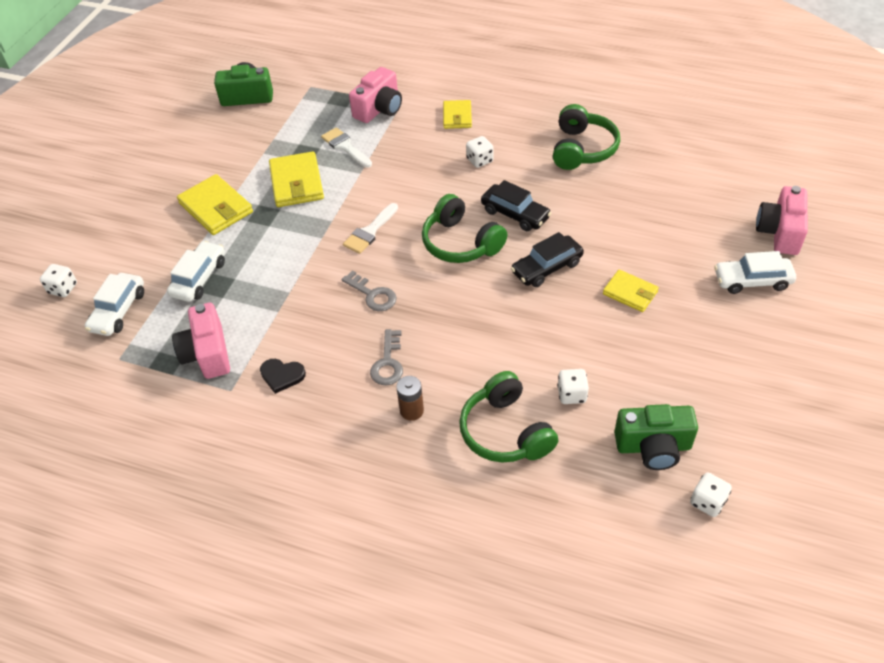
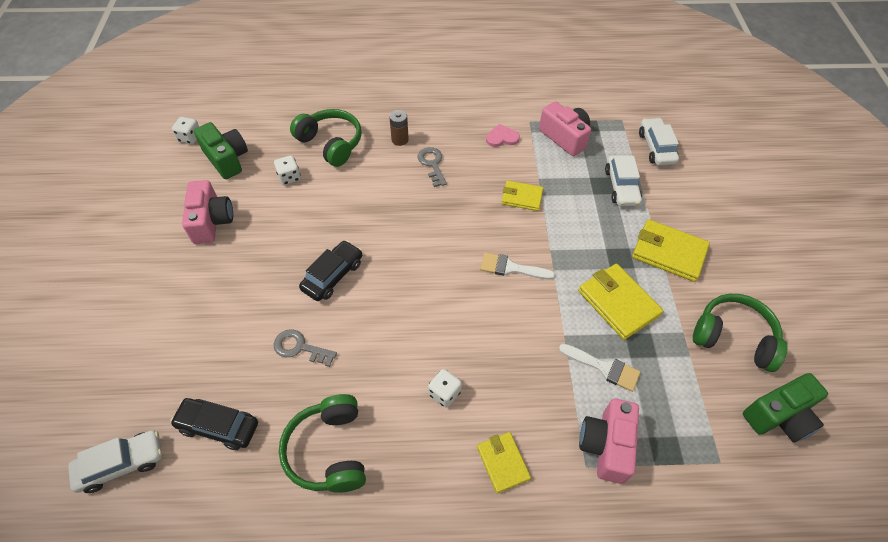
camera: 155 degrees right, 5 degrees up
white dice [40,264,77,297] -> none
black heart [260,359,306,394] -> pink heart [486,124,520,147]
grey key [341,270,397,311] -> grey key moved to [273,329,337,367]
white brush [343,203,398,254] -> white brush turned 90 degrees counterclockwise [480,252,555,280]
green headphones [422,194,507,263] -> green headphones moved to [693,294,788,372]
black car [481,180,551,231] -> black car moved to [170,398,258,450]
yellow wallet [603,270,659,312] -> yellow wallet moved to [501,180,543,211]
green camera [614,404,698,470] -> green camera turned 75 degrees clockwise [194,122,248,179]
white car [714,251,796,294] -> white car moved to [68,430,162,493]
pink camera [756,186,808,255] -> pink camera moved to [182,180,233,244]

